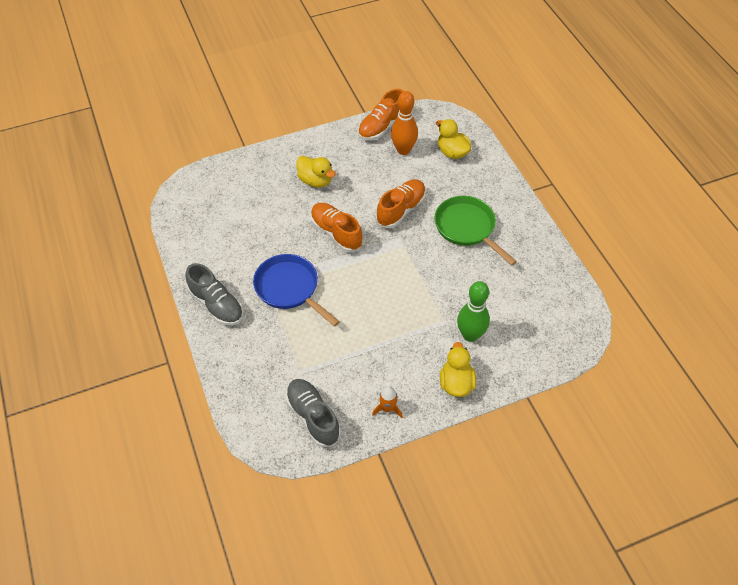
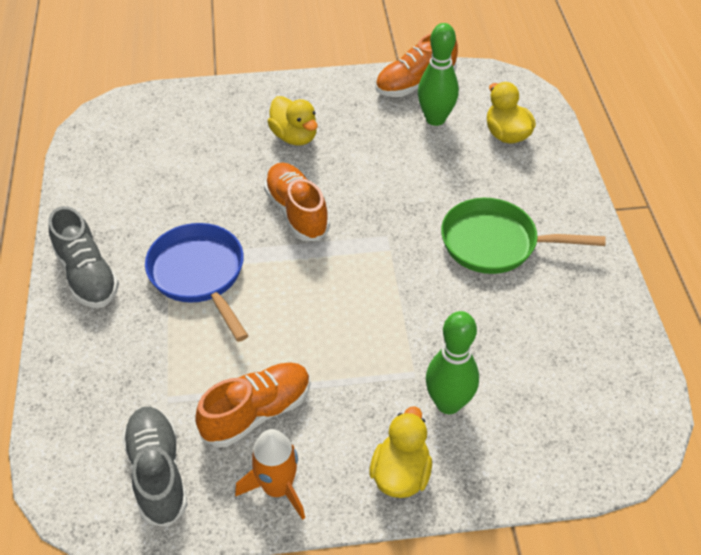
camera: 15 degrees right, 5 degrees down
orange rocket [372,386,402,418] -> orange rocket [235,429,305,520], size x1.51
orange shoe [376,179,426,228] -> orange shoe moved to [195,363,310,447]
orange bowling pin [391,91,418,155] -> green bowling pin [418,23,459,126]
green pan [434,196,517,266] -> green pan turned 60 degrees counterclockwise [441,198,606,274]

